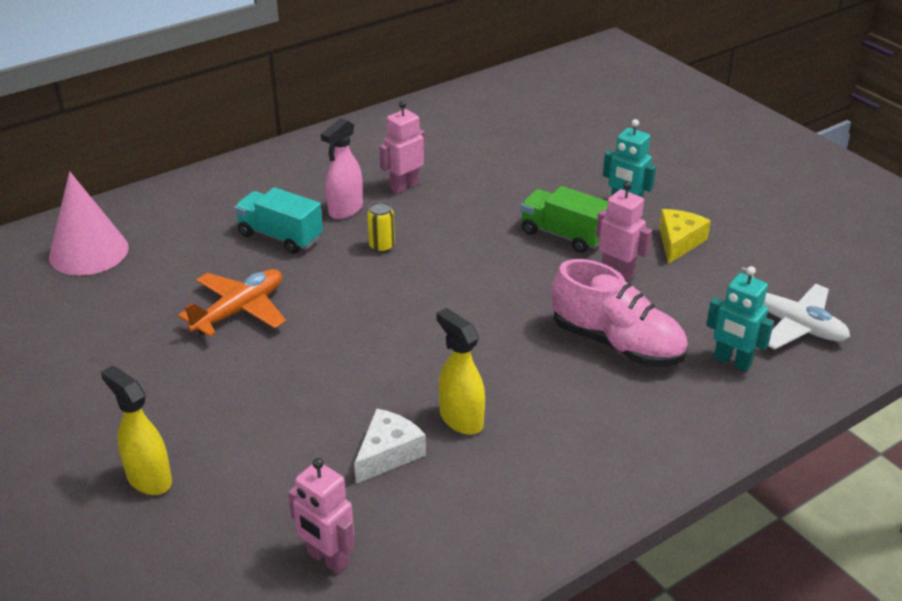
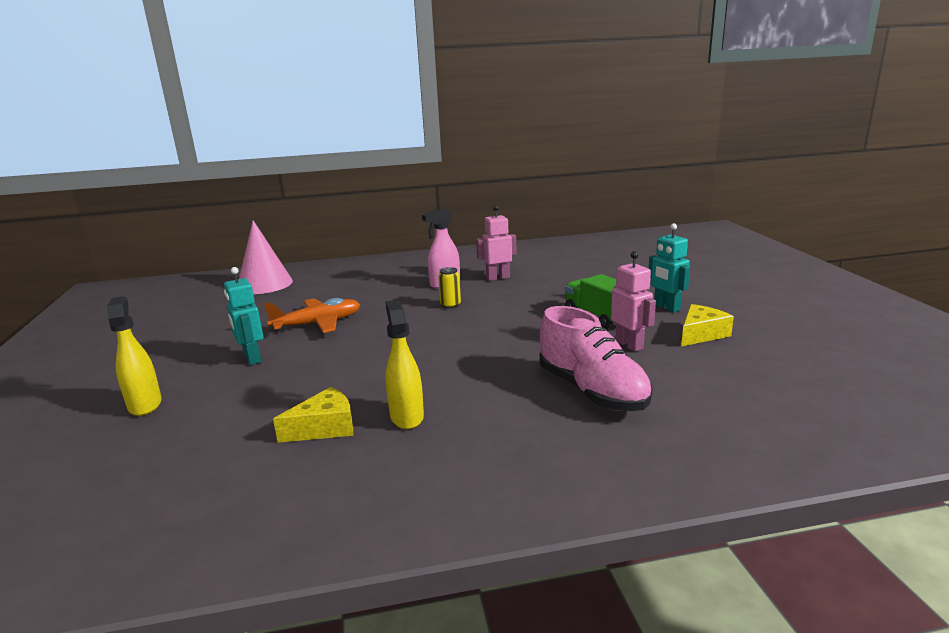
camera: 25 degrees right, 15 degrees down
turquoise truck [234,187,323,254] -> none
pink robot [288,458,354,574] -> none
white cheese [354,408,426,484] -> yellow cheese [273,387,353,443]
turquoise robot [706,266,774,372] -> turquoise robot moved to [224,267,263,365]
white plane [741,267,850,349] -> none

